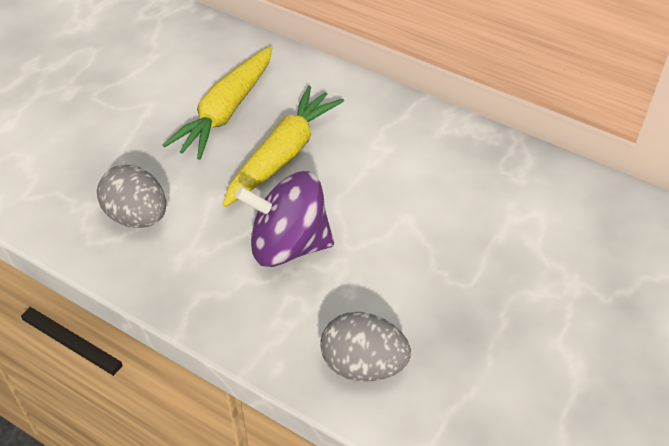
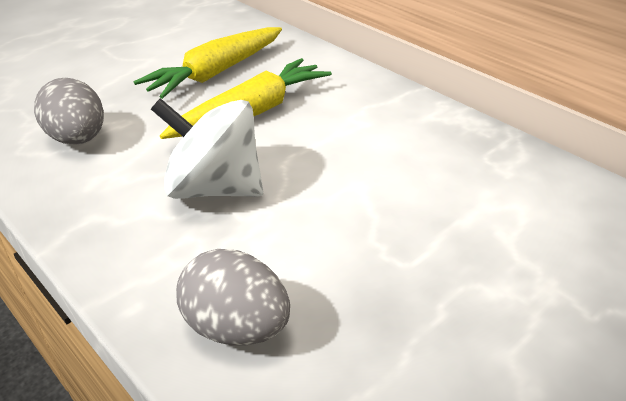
camera: 15 degrees right, 10 degrees down
purple spinning top [235,171,334,267] -> white spinning top [151,98,263,199]

